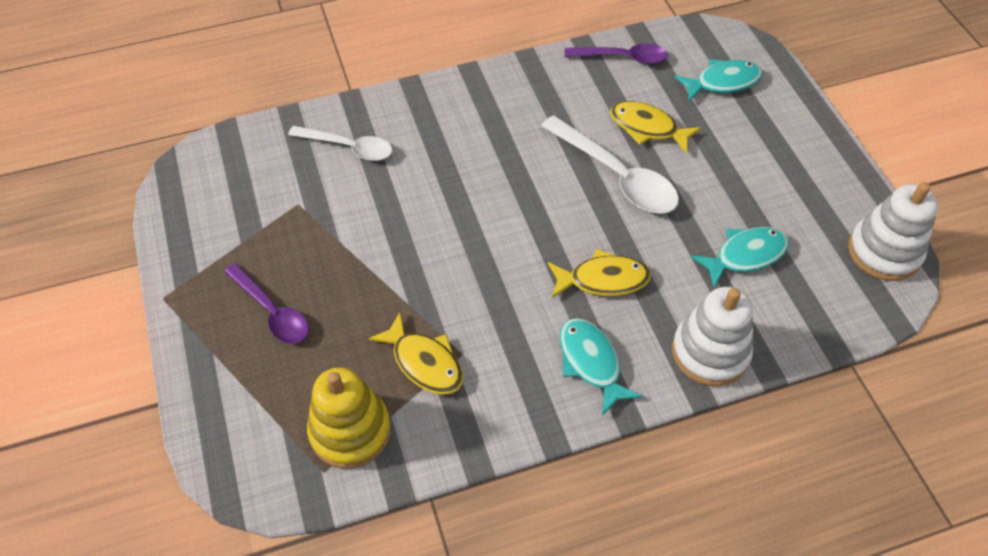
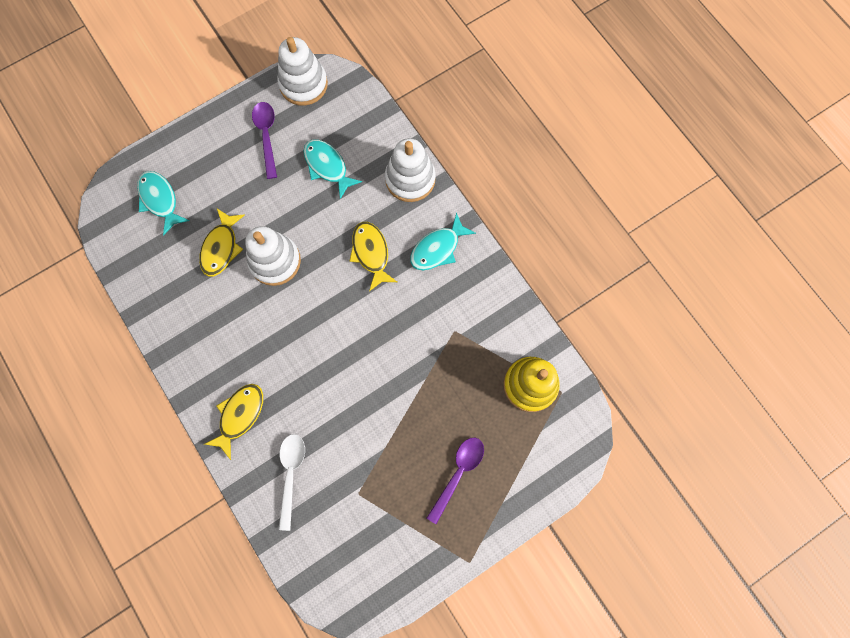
camera: 105 degrees left, 20 degrees up
yellow fish [368,312,463,395] -> yellow fish moved to [205,384,263,460]
white spoon [541,115,679,214] -> white stacking toy [245,226,301,286]
purple spoon [564,43,668,64] -> purple spoon moved to [252,102,277,179]

